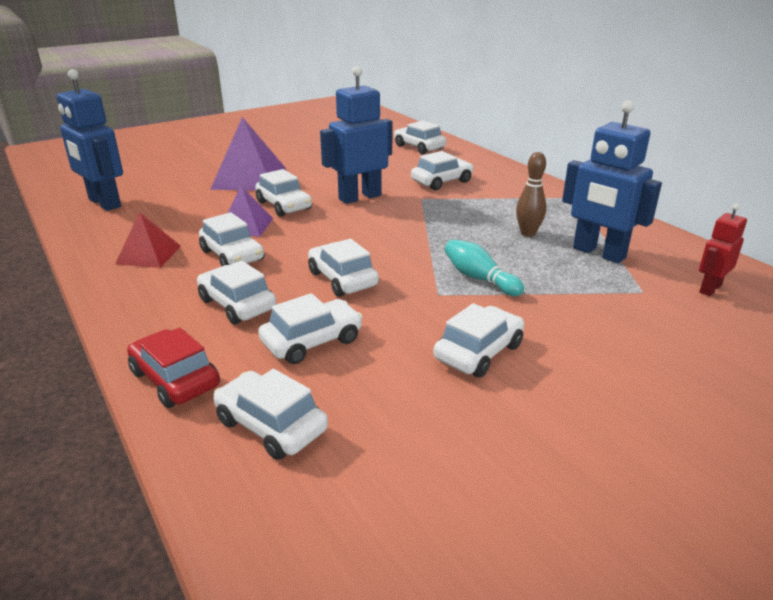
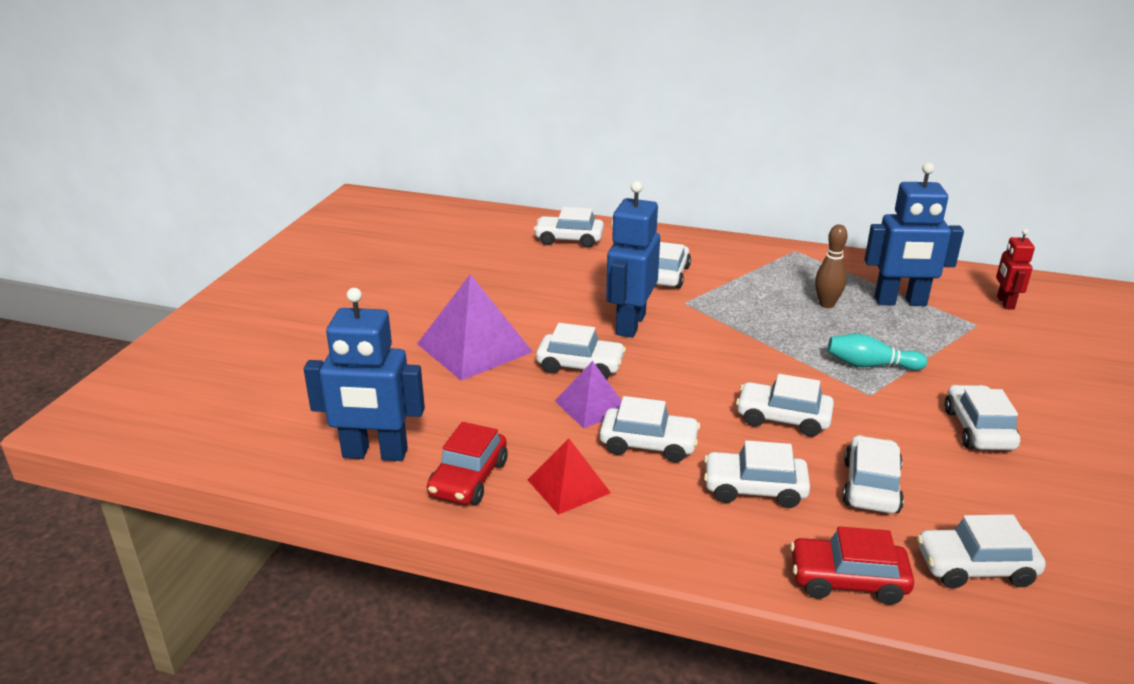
camera: 40 degrees left, 0 degrees up
none -> red car [427,422,508,505]

